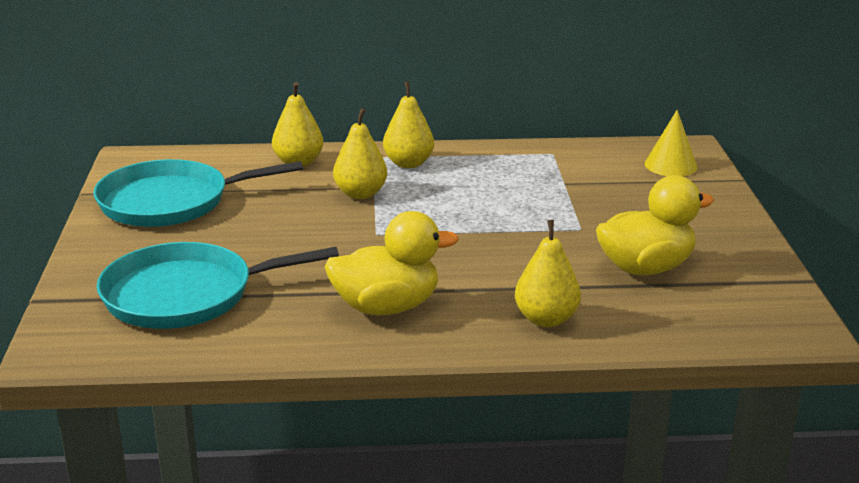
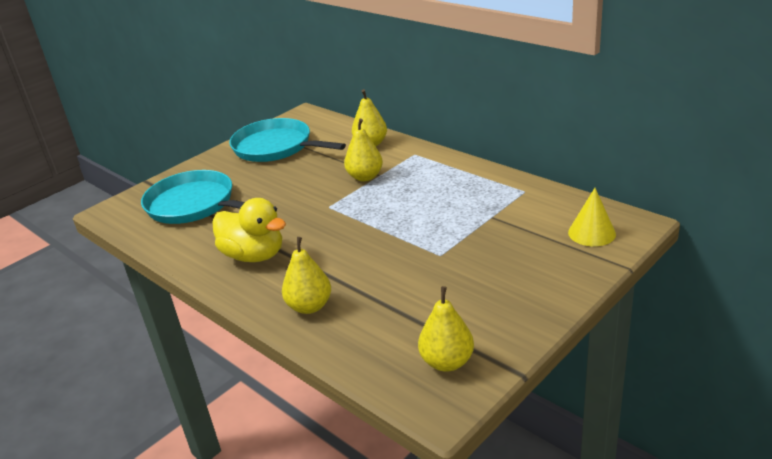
camera: 50 degrees right, 5 degrees up
yellow pear [383,82,434,168] -> yellow pear moved to [418,286,474,372]
yellow duck [596,175,714,275] -> none

